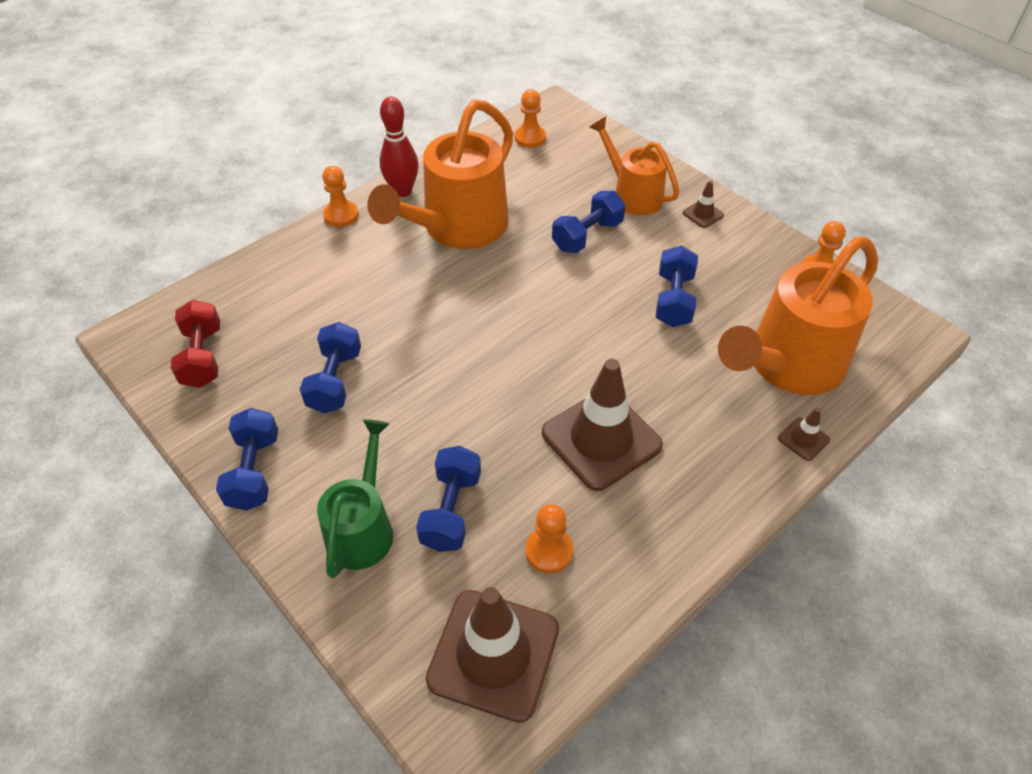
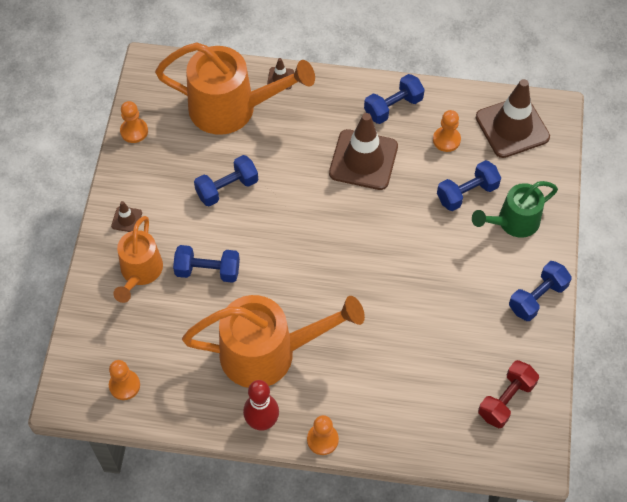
camera: 130 degrees left, 10 degrees up
blue dumbbell [300,322,361,413] -> blue dumbbell moved to [364,74,425,124]

